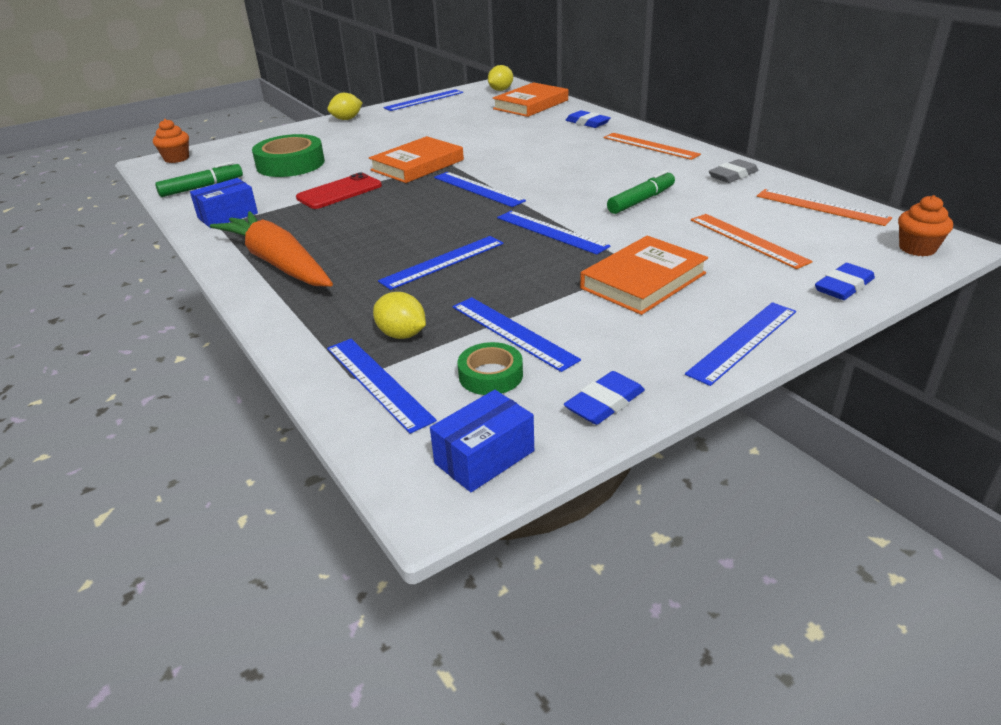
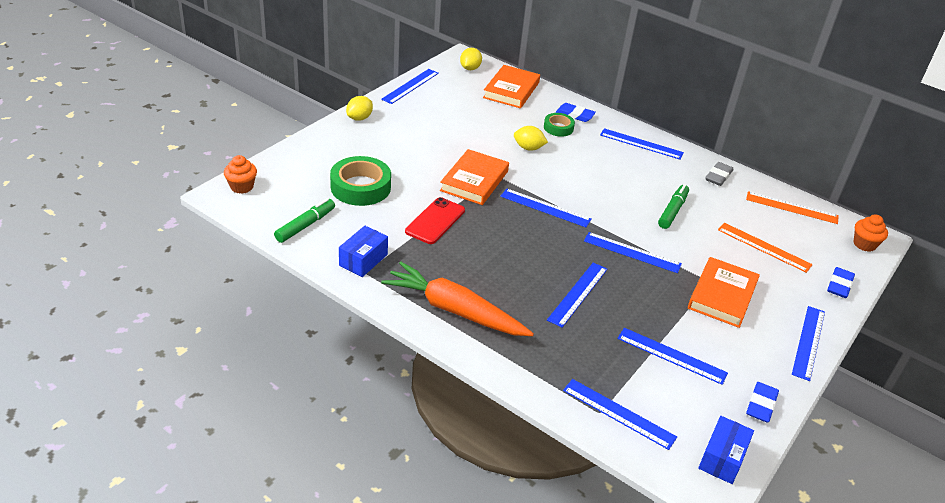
camera: 25 degrees left, 5 degrees up
yellow lemon [373,292,426,339] -> yellow lemon moved to [514,126,548,151]
green tape [458,342,523,395] -> green tape moved to [544,113,575,137]
orange ruler [604,133,701,160] -> blue ruler [600,128,684,160]

